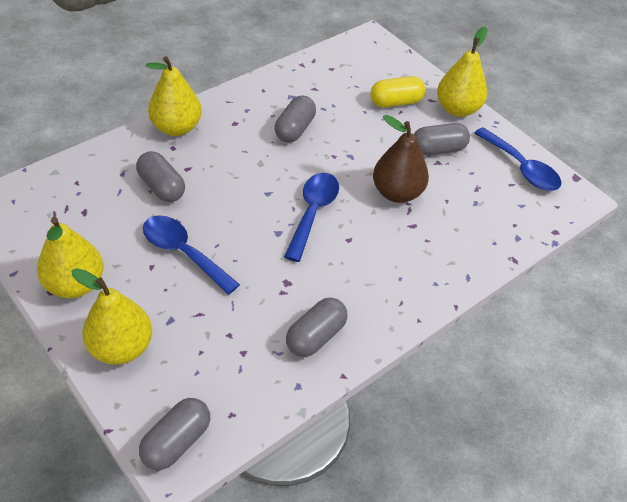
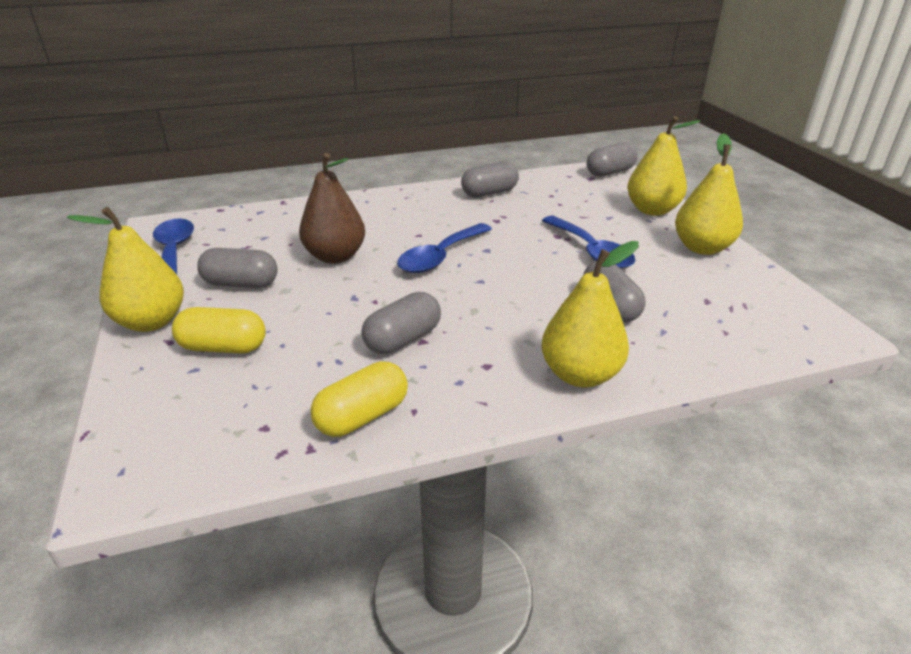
camera: 155 degrees left, 15 degrees down
none -> yellow capsule [310,361,408,437]

